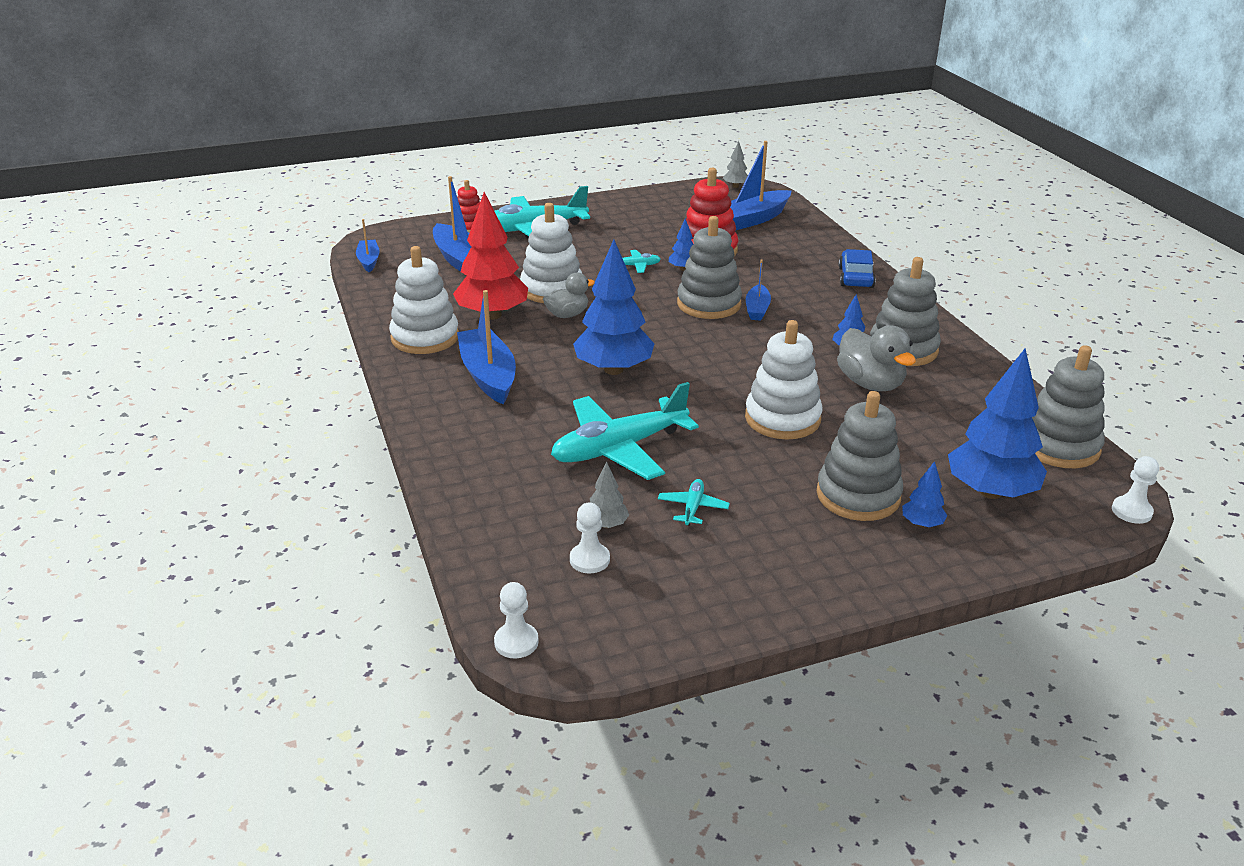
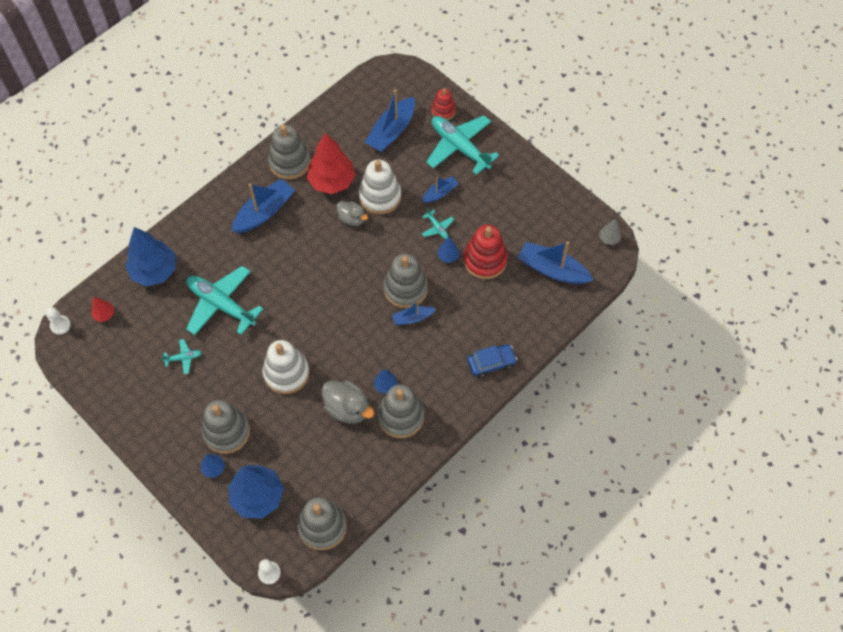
camera: 65 degrees right, 30 degrees up
blue boat [356,219,380,273] -> blue boat moved to [422,176,459,203]
white stacking toy [389,246,459,354] -> grey stacking toy [268,125,311,179]
white pawn [570,503,610,573] -> none
blue tree [573,239,654,375] -> blue tree moved to [125,227,176,287]
grey tree [590,462,629,528] -> none
grey duck [837,325,916,391] -> grey duck turned 90 degrees counterclockwise [322,381,374,424]
none -> red tree [91,297,114,322]

